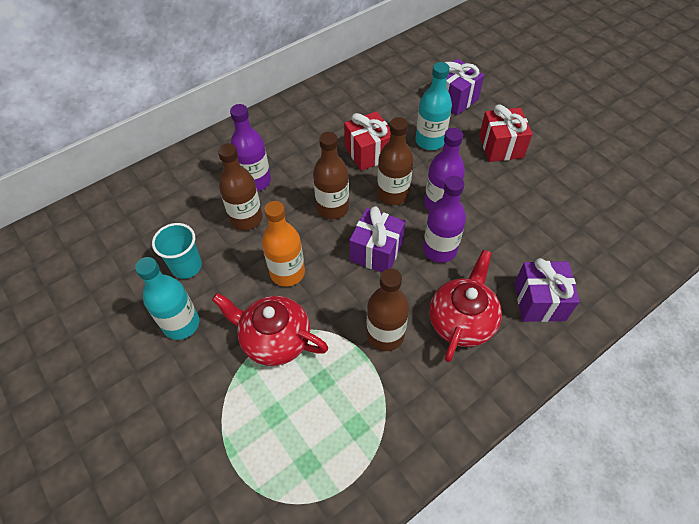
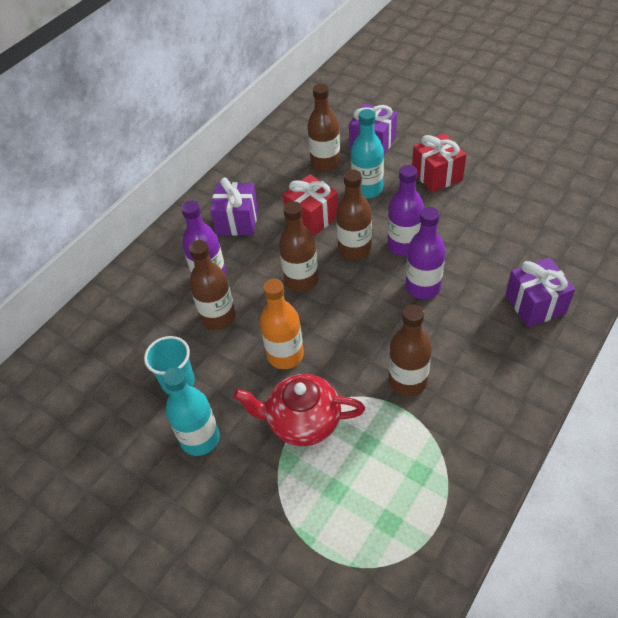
camera: 15 degrees left, 5 degrees down
purple gift [349,206,405,272] -> purple gift moved to [210,177,258,235]
red teapot [429,250,502,362] -> none
none -> brown bottle [308,84,340,172]

